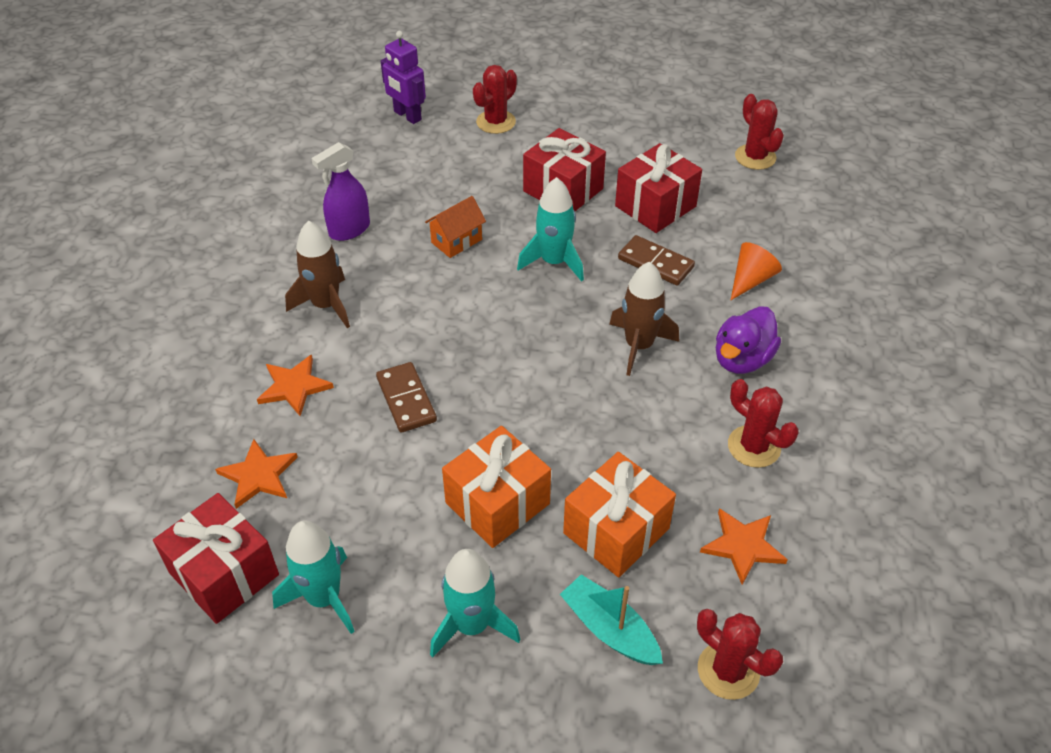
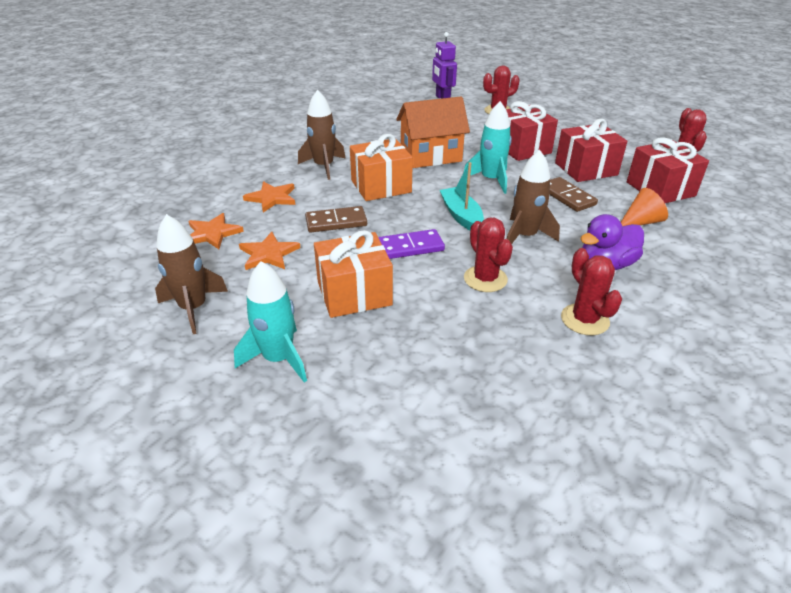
camera: 25 degrees right, 10 degrees down
red gift [153,493,279,624] -> red gift moved to [627,137,709,203]
turquoise rocket [272,520,355,634] -> brown rocket [155,214,228,334]
purple spray bottle [311,142,370,241] -> none
brown domino [376,362,437,433] -> brown domino turned 75 degrees clockwise [305,206,367,233]
orange house [425,196,486,258] -> orange house [396,96,470,168], size x1.77
turquoise boat [560,575,663,665] -> turquoise boat moved to [440,162,484,231]
orange gift [563,452,676,578] -> orange gift moved to [350,134,413,201]
red cactus [697,609,783,700] -> red cactus moved to [464,218,513,292]
orange star [700,508,788,585] -> orange star moved to [239,232,301,270]
none -> purple domino [378,229,445,259]

